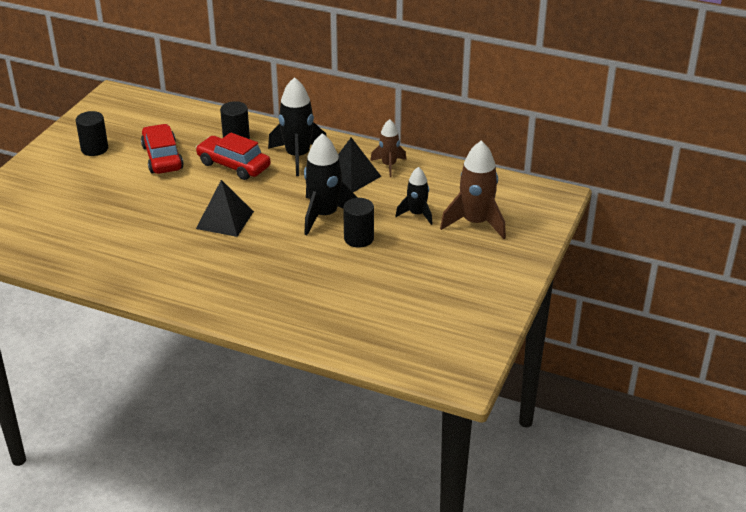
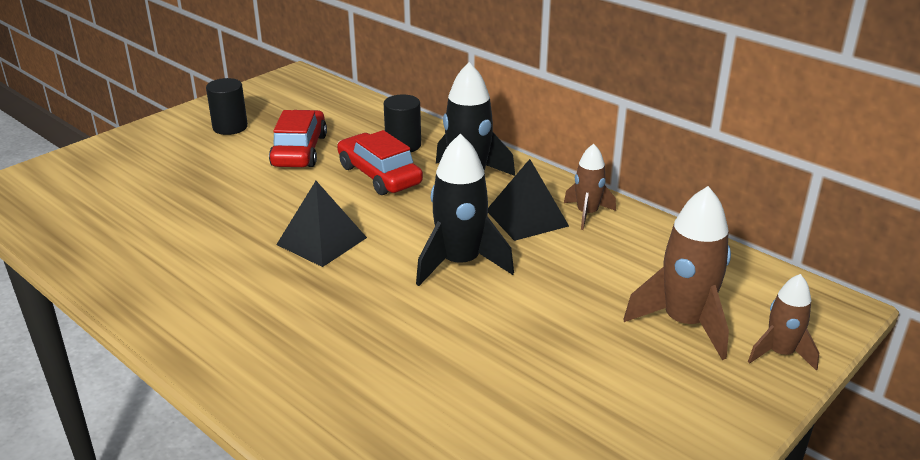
camera: 20 degrees right, 5 degrees down
black cylinder [343,198,374,248] -> none
black rocket [395,167,432,225] -> none
none -> brown rocket [748,274,819,371]

